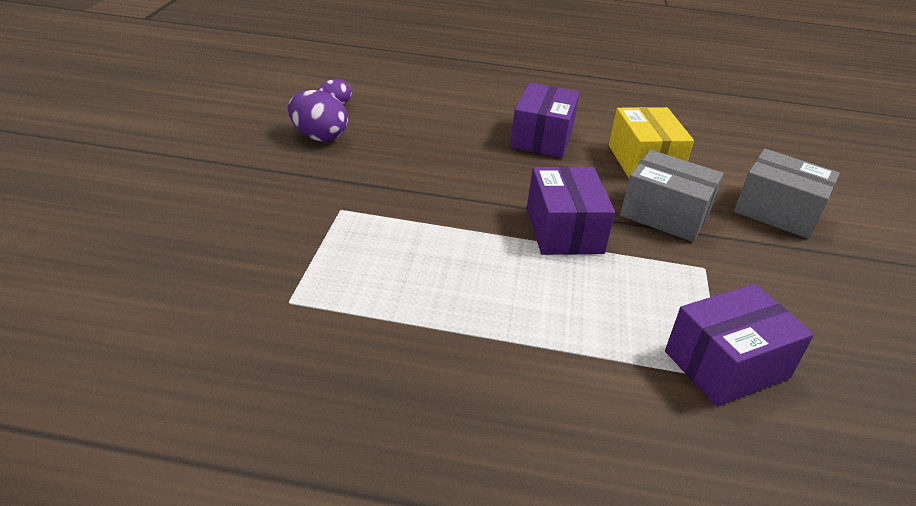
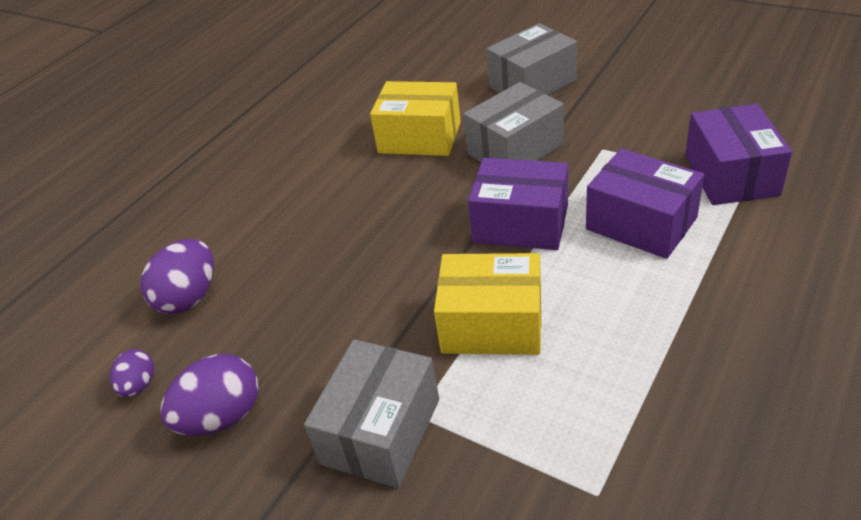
camera: 60 degrees left, 5 degrees up
purple box [510,82,580,158] -> purple box moved to [586,149,704,259]
none -> purple egg [140,239,214,314]
none -> grey box [304,339,439,488]
none -> yellow box [434,253,541,355]

